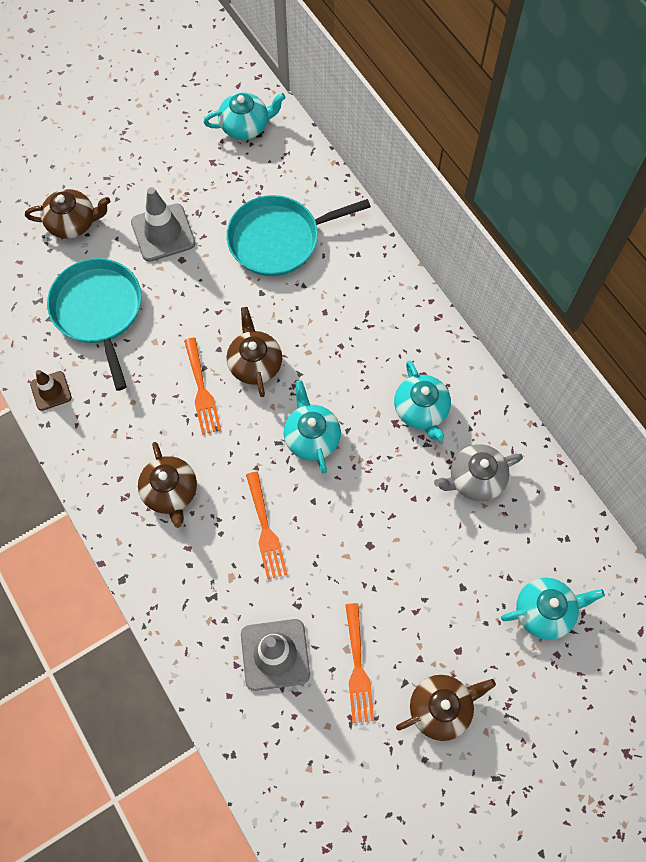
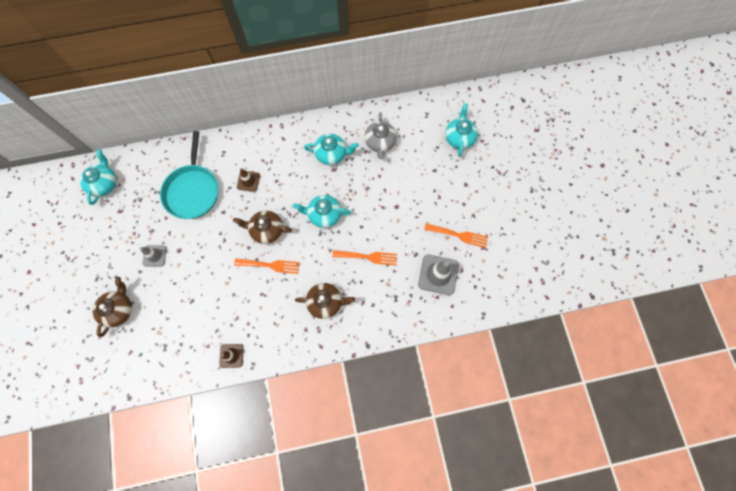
camera: 70 degrees left, 5 degrees up
turquoise pan [47,258,141,391] -> none
grey traffic cone [131,187,196,262] -> grey traffic cone [140,245,167,266], size x0.60
brown teapot [396,675,496,741] -> none
none -> brown traffic cone [237,168,260,192]

